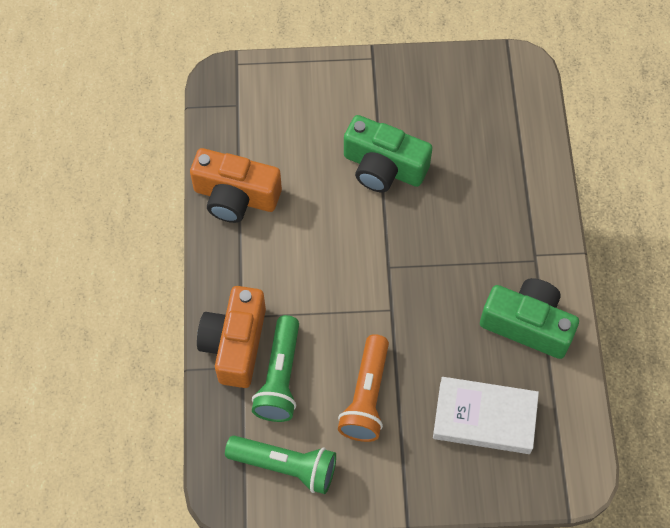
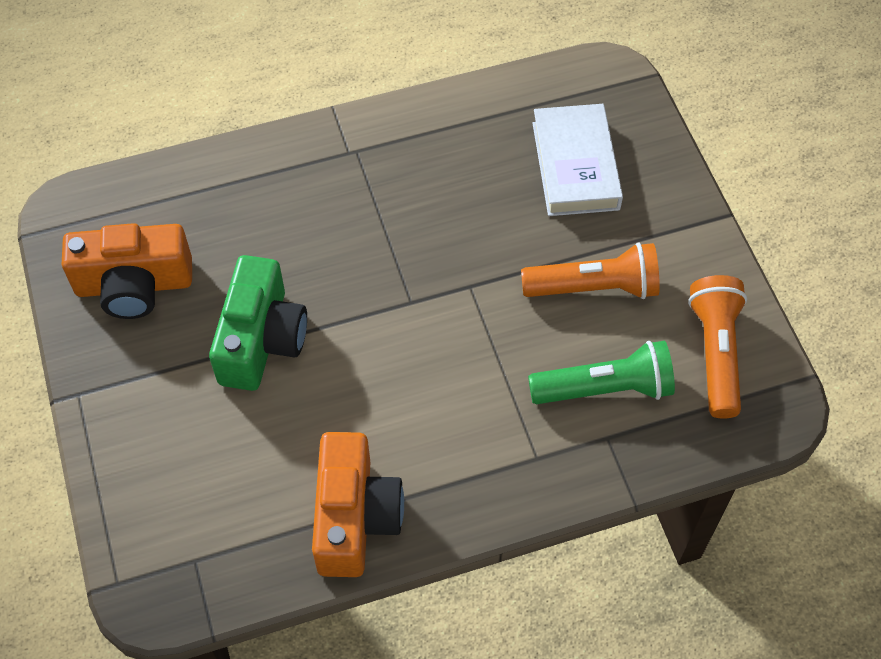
camera: 105 degrees left, 5 degrees down
orange camera [197,286,266,388] -> orange camera moved to [61,223,192,319]
green flashlight [225,436,336,494] -> orange flashlight [688,275,747,419]
green camera [480,278,579,359] -> none

